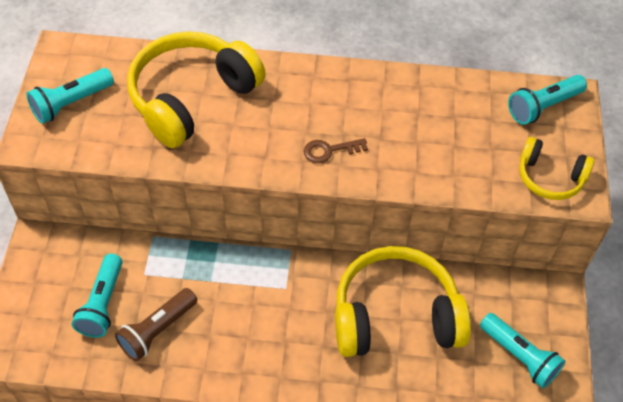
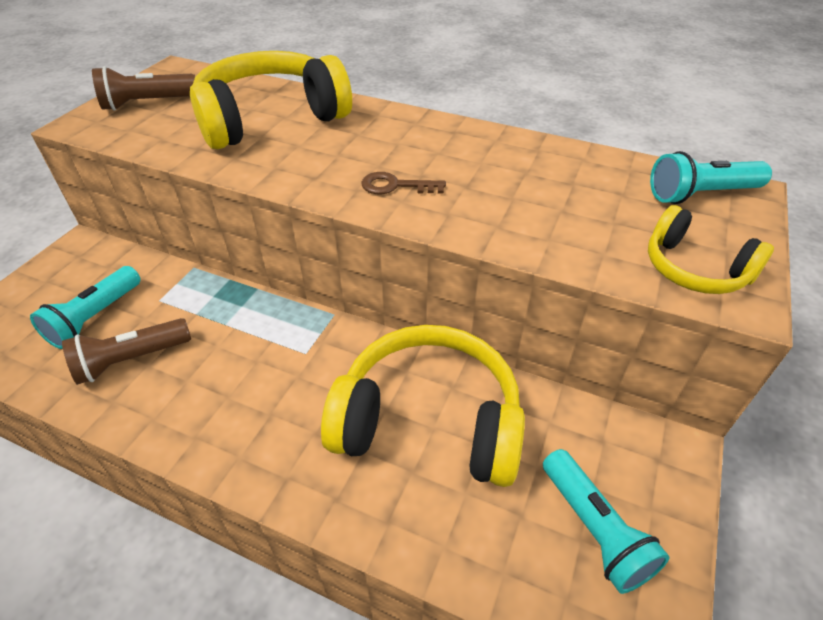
camera: 20 degrees right, 10 degrees down
turquoise flashlight [26,68,114,124] -> brown flashlight [92,66,195,111]

